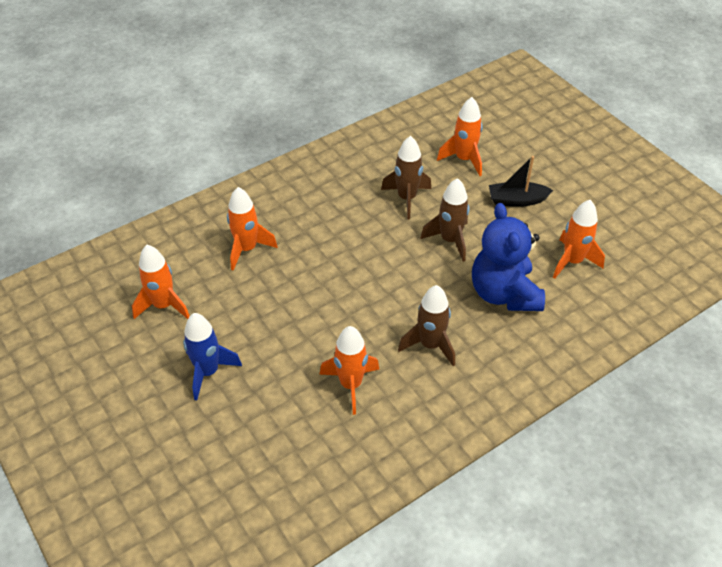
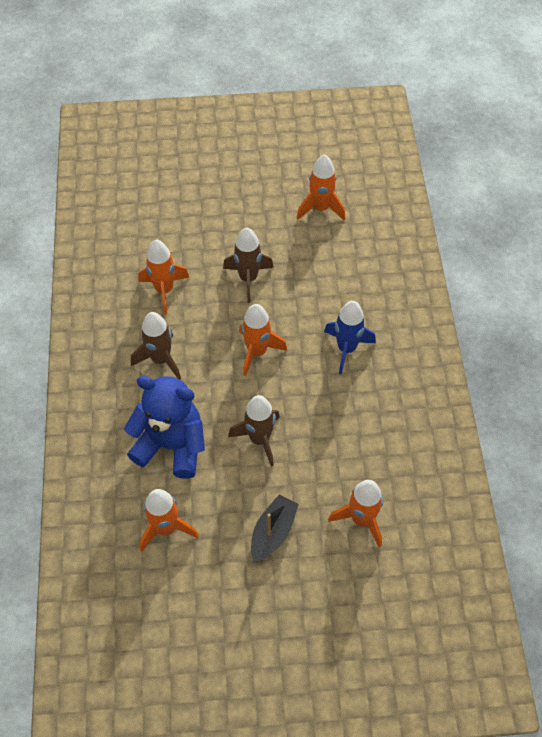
camera: 120 degrees right, 10 degrees up
blue rocket [183,313,242,400] -> blue rocket moved to [324,301,376,375]
orange rocket [227,187,278,271] -> orange rocket moved to [239,304,287,376]
brown rocket [381,136,431,219] -> brown rocket moved to [223,228,274,303]

